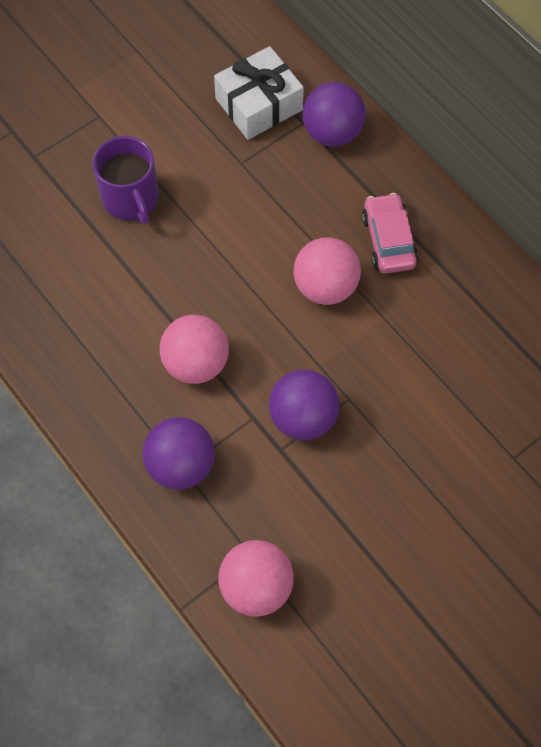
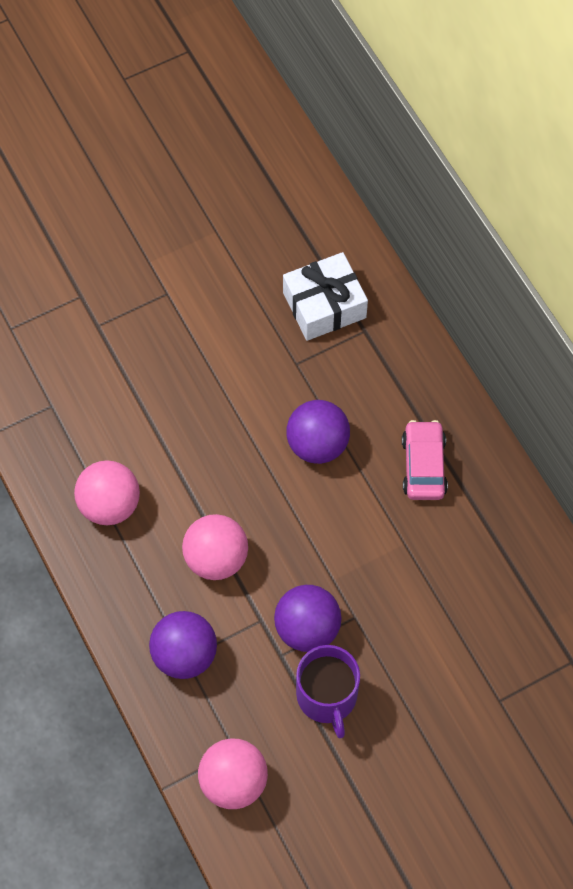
camera: 10 degrees right, 0 degrees up
purple mug [93,136,159,224] -> purple mug moved to [296,645,360,738]
pink ball [294,237,361,305] -> pink ball moved to [74,460,140,525]
purple ball [303,82,366,147] -> purple ball moved to [286,400,350,464]

